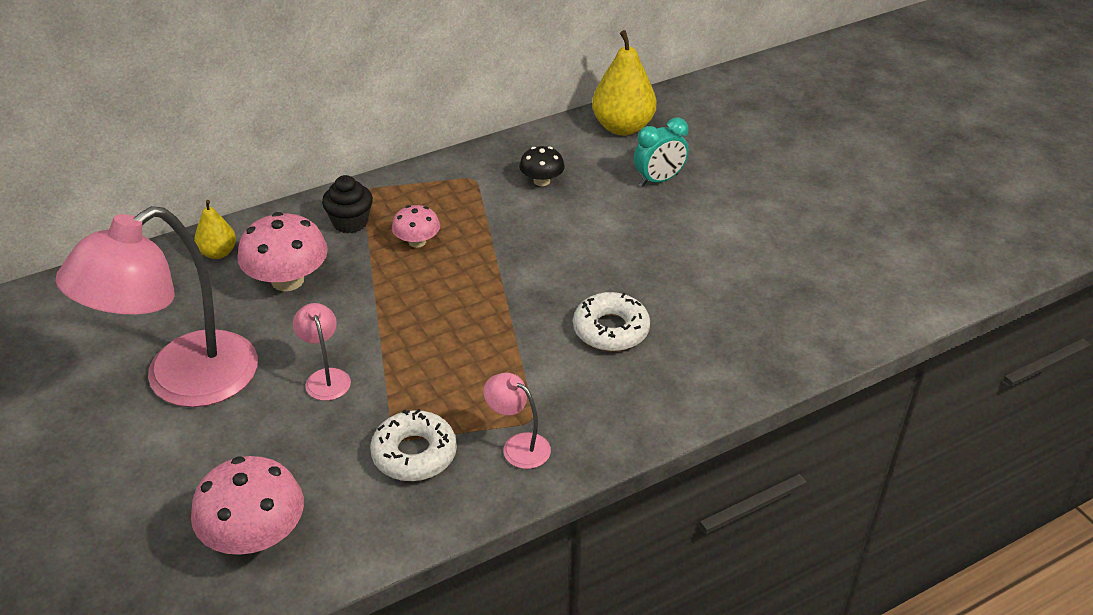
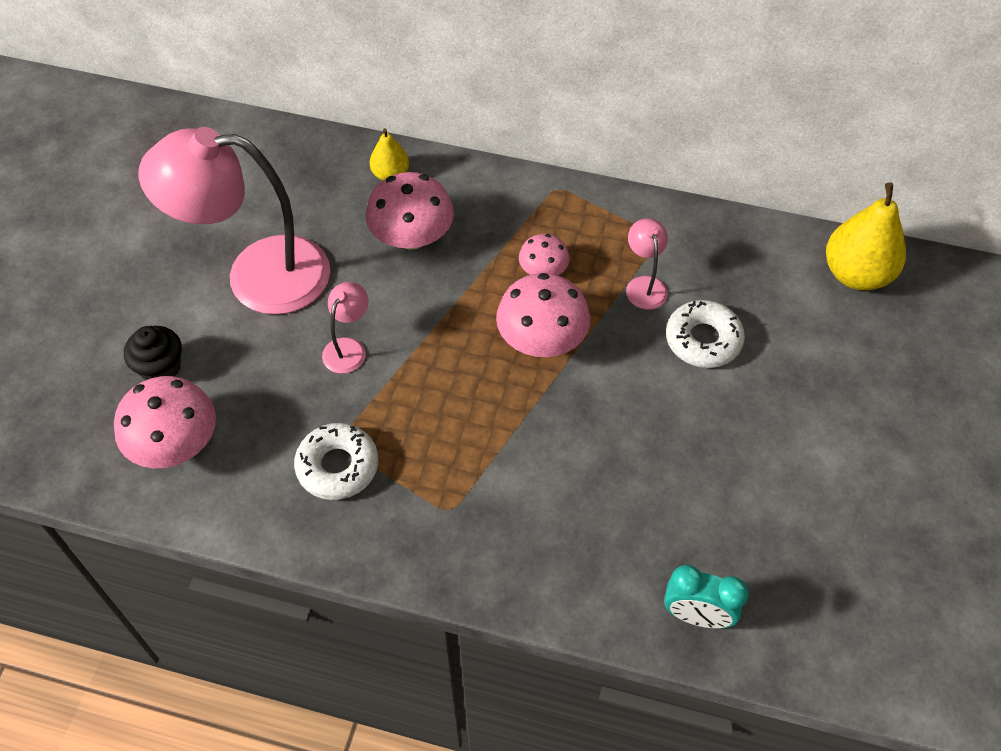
camera: 45 degrees right, 15 degrees up
black cupcake [322,175,373,233] -> black cupcake moved to [124,326,182,380]
pink lamp [483,373,551,469] -> pink lamp moved to [626,218,668,310]
black mushroom [519,146,565,186] -> none
white donut [573,292,650,351] -> white donut moved to [666,300,745,368]
turquoise clock [634,118,689,186] -> turquoise clock moved to [664,565,749,628]
none -> pink mushroom [496,273,590,357]

